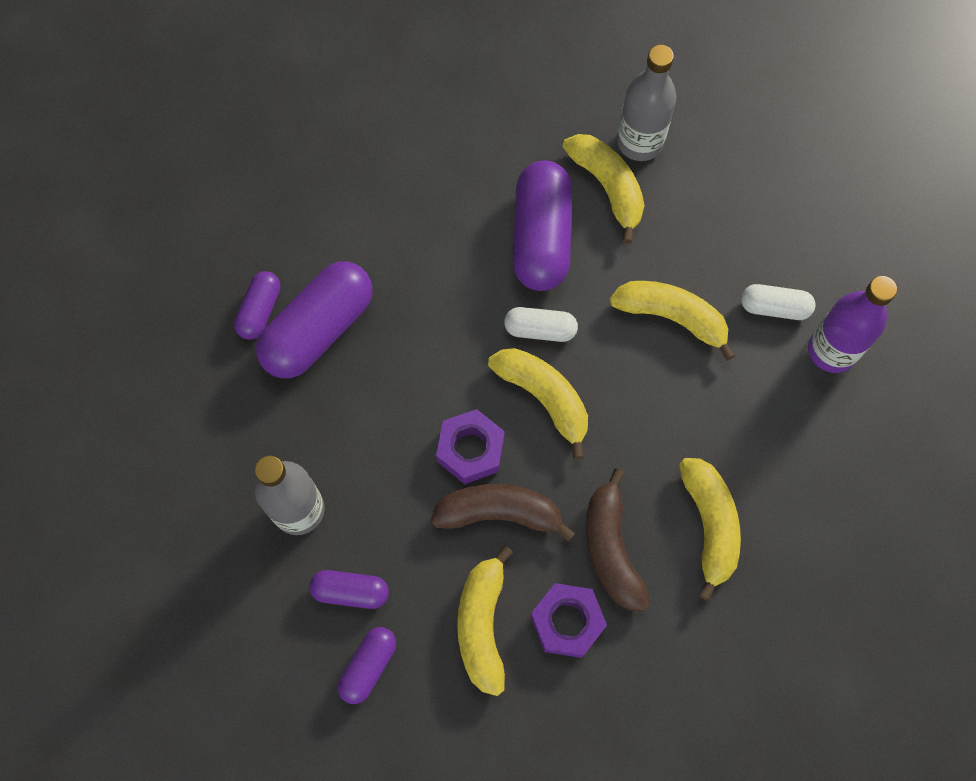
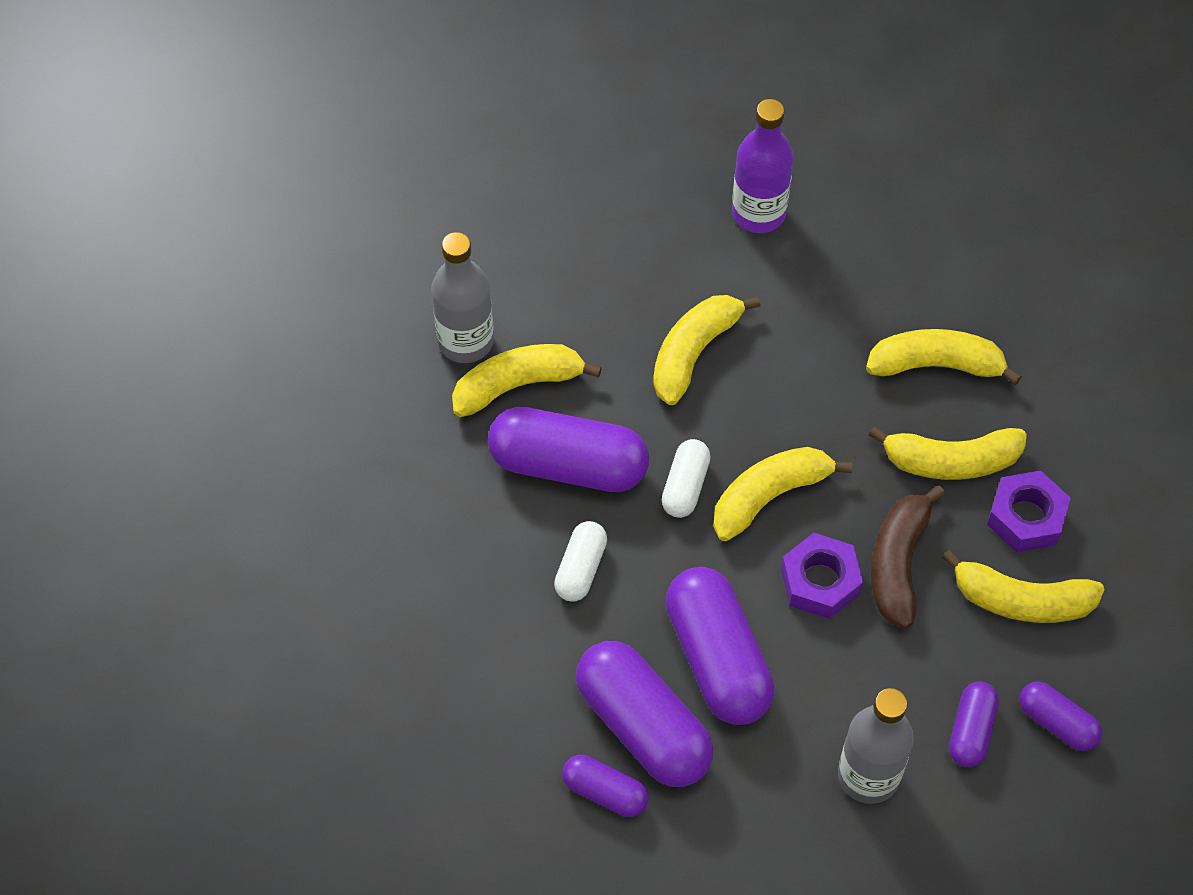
camera: 80 degrees left, 10 degrees down
brown banana [586,468,650,611] -> yellow banana [869,426,1027,480]
white capsule [741,284,816,320] -> white capsule moved to [554,521,607,602]
none -> purple capsule [666,567,775,725]

